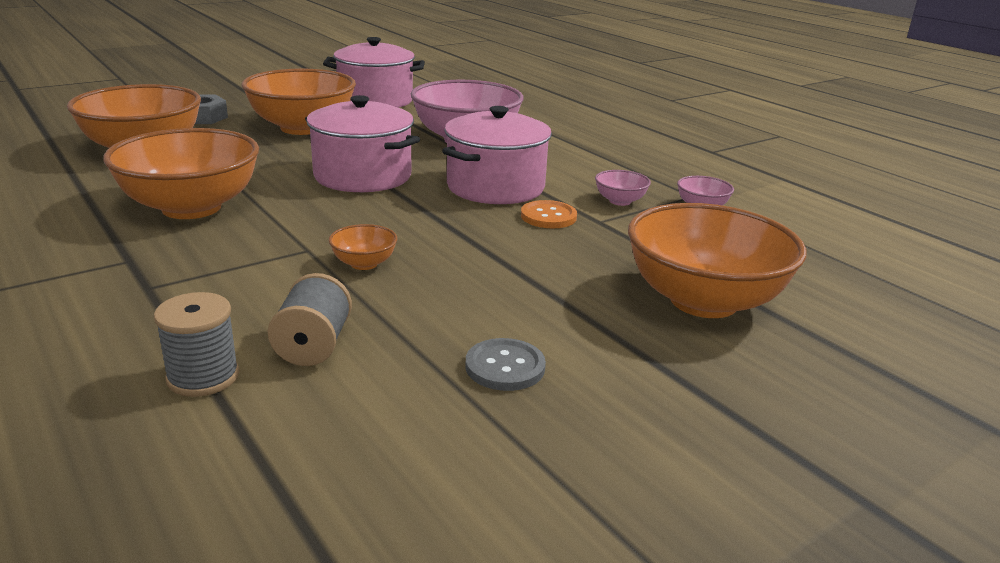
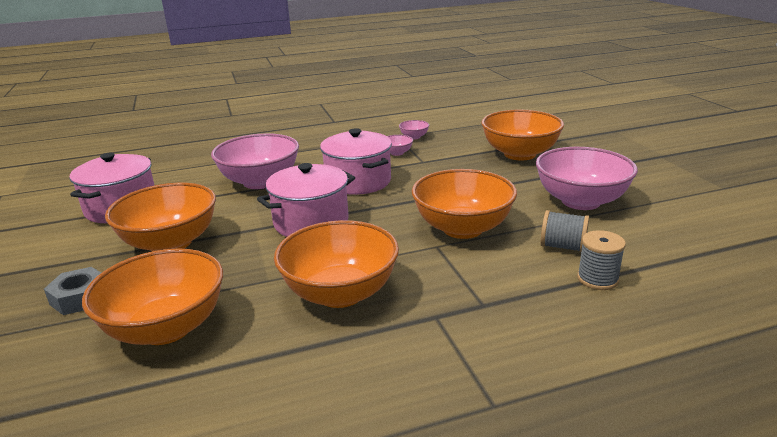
camera: 70 degrees left, 0 degrees up
orange bowl [329,224,397,270] -> orange bowl [412,169,517,239], size x2.38
grey button [466,338,546,391] -> pink bowl [536,147,638,210]
orange button [521,200,577,228] -> none

